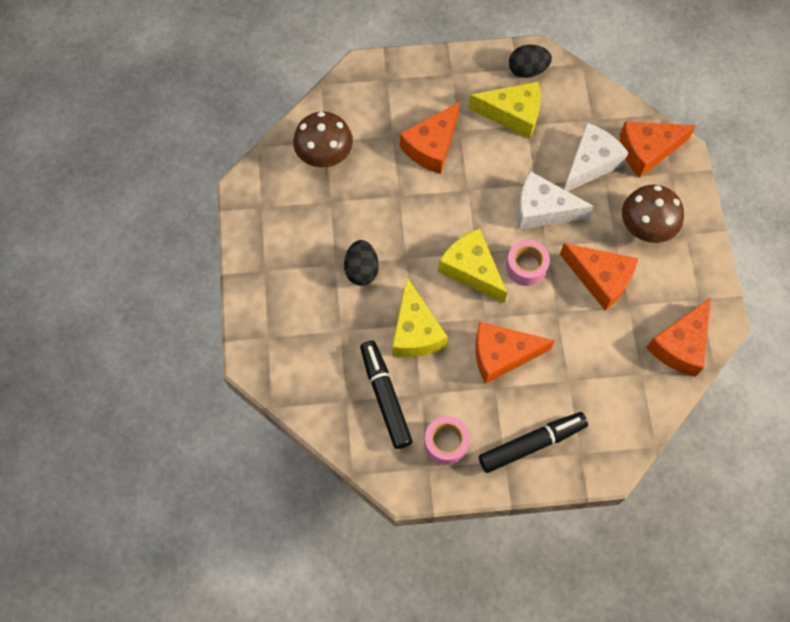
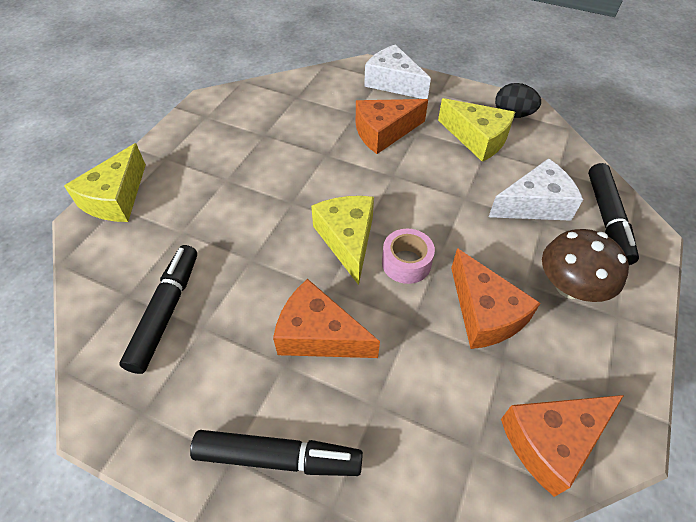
camera: 30 degrees right, 15 degrees down
brown mushroom [293,112,353,168] -> none
black egg [344,240,379,286] -> none
yellow cheese [392,278,448,357] -> yellow cheese moved to [64,143,146,222]
pink tape [424,416,470,465] -> none
white cheese [517,171,594,230] -> white cheese moved to [364,44,431,99]
orange cheese [619,122,696,178] -> black marker [588,163,639,265]

